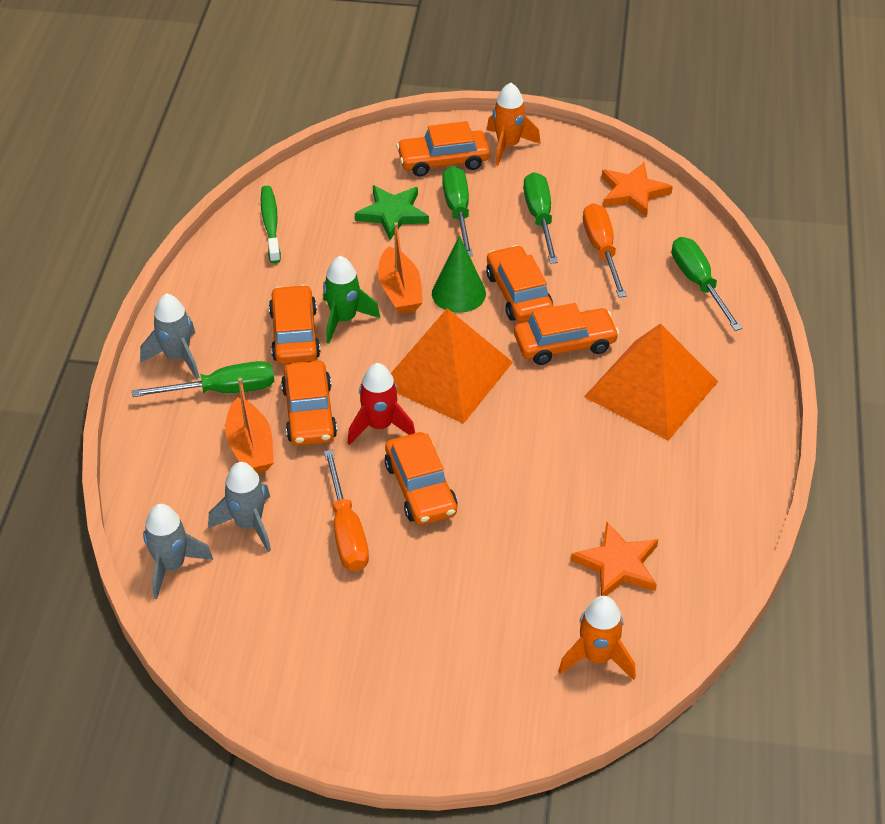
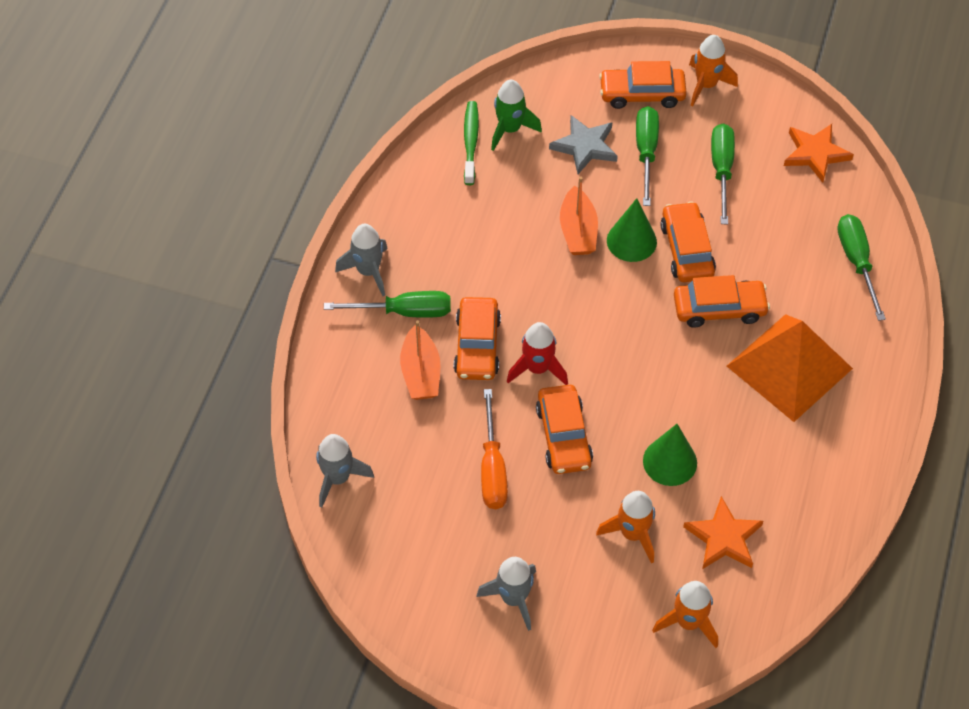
camera: 10 degrees right, 10 degrees up
grey rocket [208,462,271,552] -> grey rocket moved to [477,557,536,631]
orange car [269,285,320,364] -> none
green rocket [323,256,380,344] -> green rocket moved to [491,80,542,151]
green star [355,185,429,240] -> grey star [549,115,618,174]
orange pyramid [391,308,513,424] -> none
orange screwdriver [583,203,627,298] -> none
none -> orange rocket [596,491,655,564]
none -> green cone [643,424,697,486]

